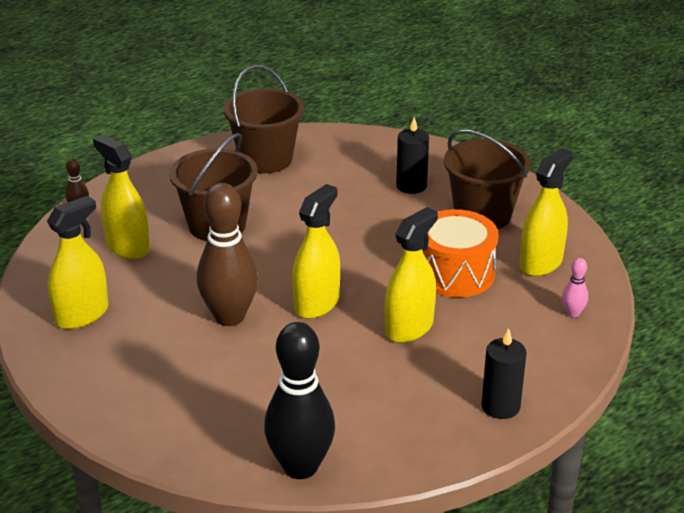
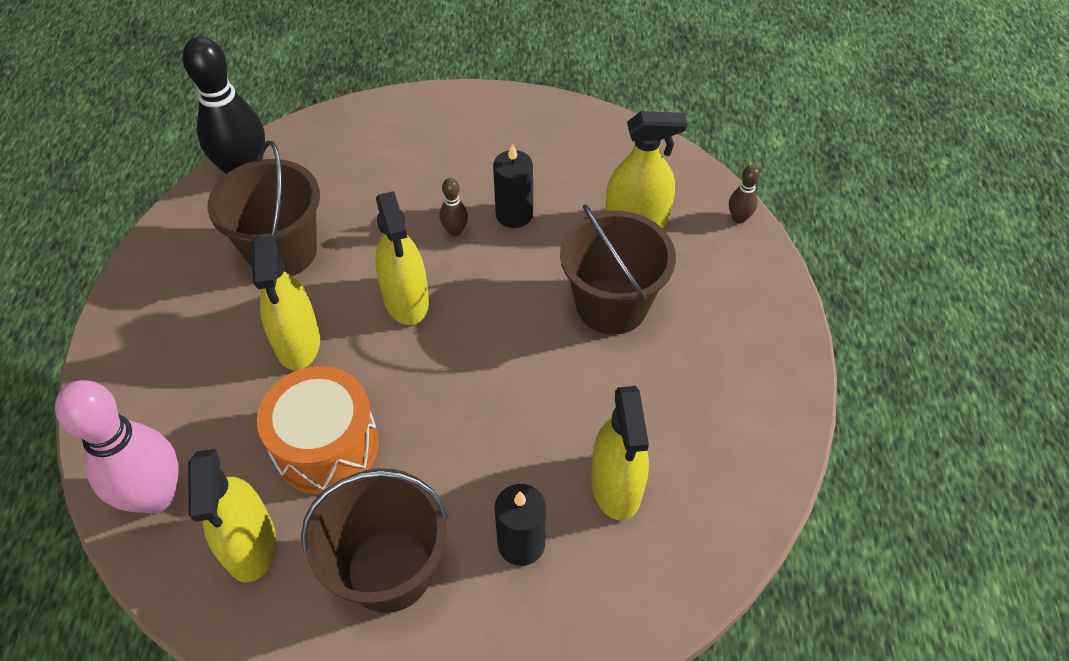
camera: 130 degrees right, 20 degrees up
yellow spray bottle [47,196,108,329] -> yellow spray bottle moved to [591,386,649,520]
brown bowling pin [197,183,258,326] -> brown bowling pin [440,178,468,236], size x0.43
brown bucket [223,65,304,173] -> brown bucket moved to [207,141,320,276]
black candle [482,328,526,419] -> black candle moved to [493,143,533,228]
pink bowling pin [562,258,588,318] -> pink bowling pin [55,380,179,513], size x2.31

